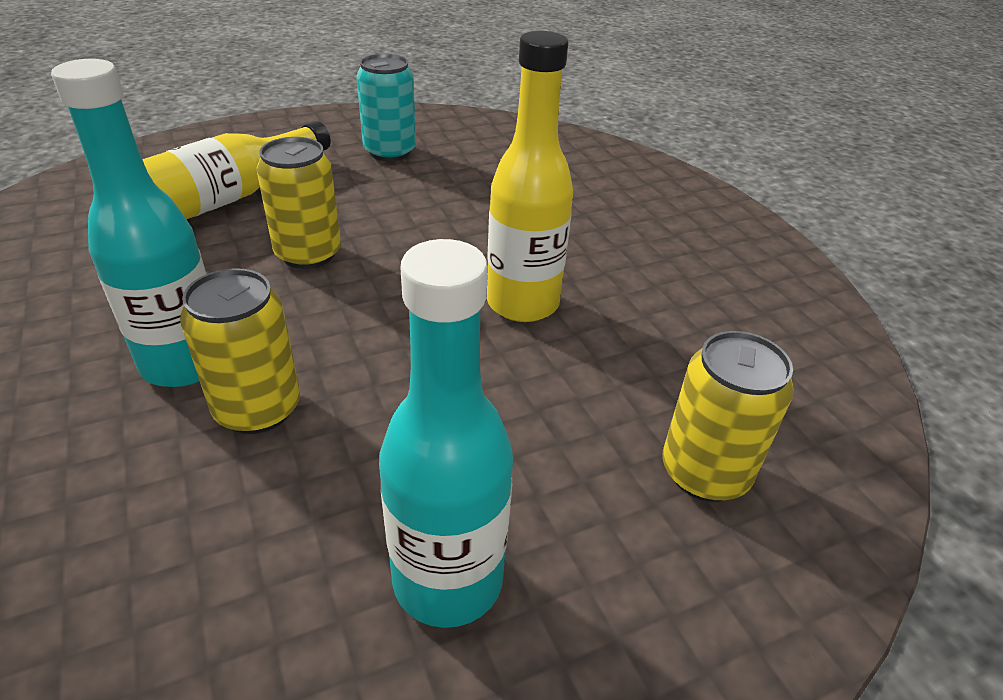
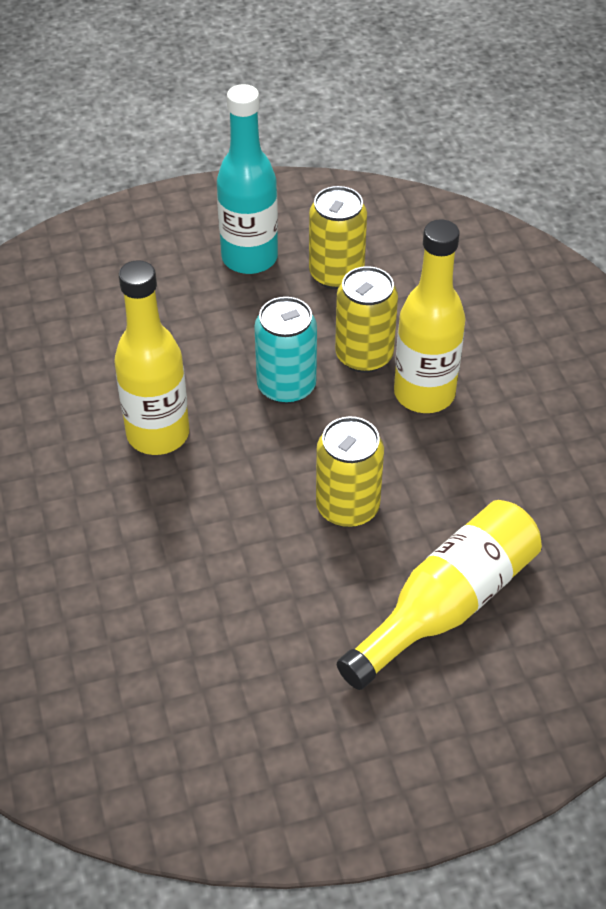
camera: 170 degrees left, 10 degrees up
turquoise bottle [51,59,206,387] -> yellow bottle [394,219,466,413]
turquoise can [356,54,416,161] -> turquoise can moved to [254,297,317,404]
yellow can [662,331,794,502] -> yellow can moved to [309,186,367,289]

